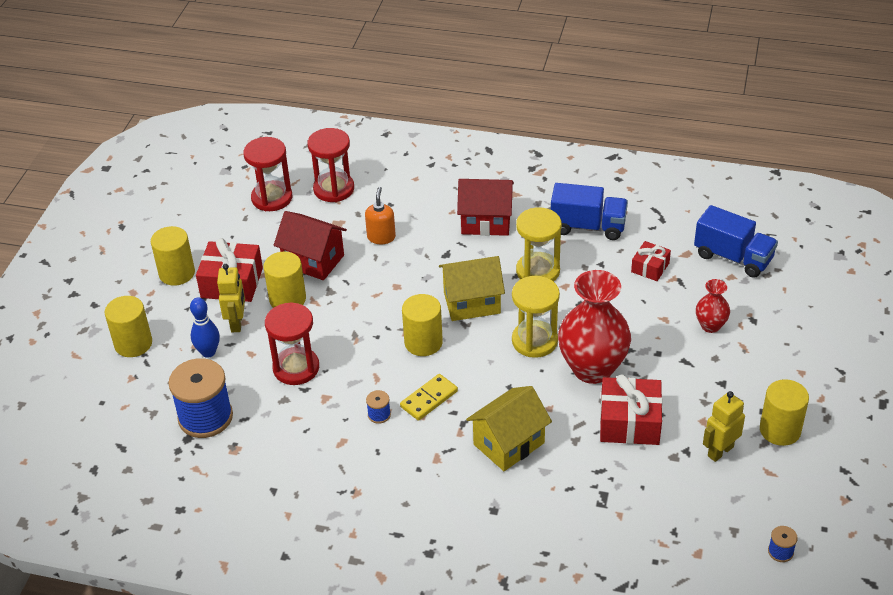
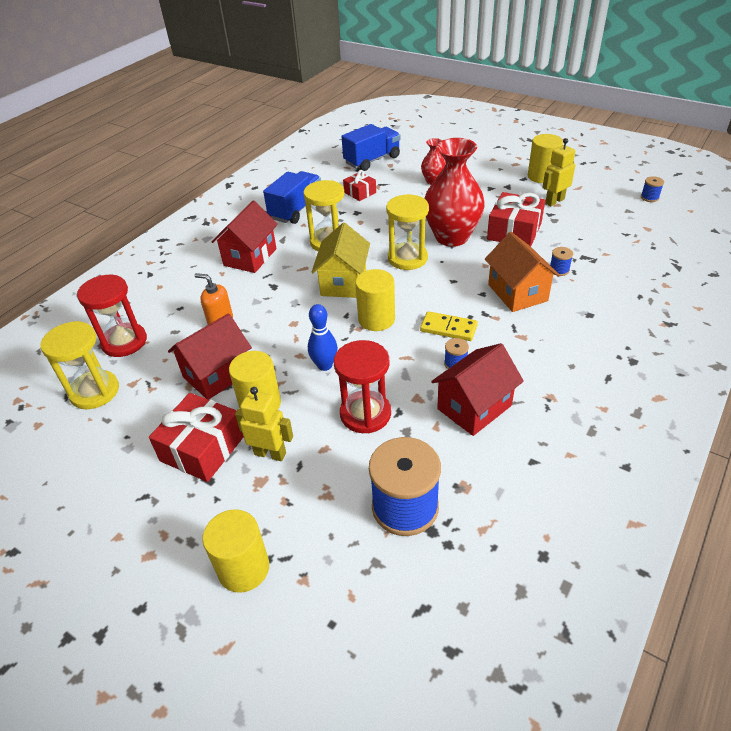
camera: 70 degrees left, 0 degrees up
yellow cylinder [151,226,195,286] -> none
blue bowling pin [190,297,220,358] -> blue bowling pin moved to [308,304,338,371]
red hourglass [243,137,293,211] -> yellow hourglass [40,321,119,409]
yellow domino [400,374,458,421] -> yellow domino turned 45 degrees counterclockwise [420,311,478,341]
yellow house [466,386,552,471] -> orange house [485,232,560,312]
yellow robot [703,391,745,462] -> yellow robot turned 75 degrees clockwise [542,138,575,206]
none -> red house [431,343,524,436]
none -> blue spool [550,247,573,276]

